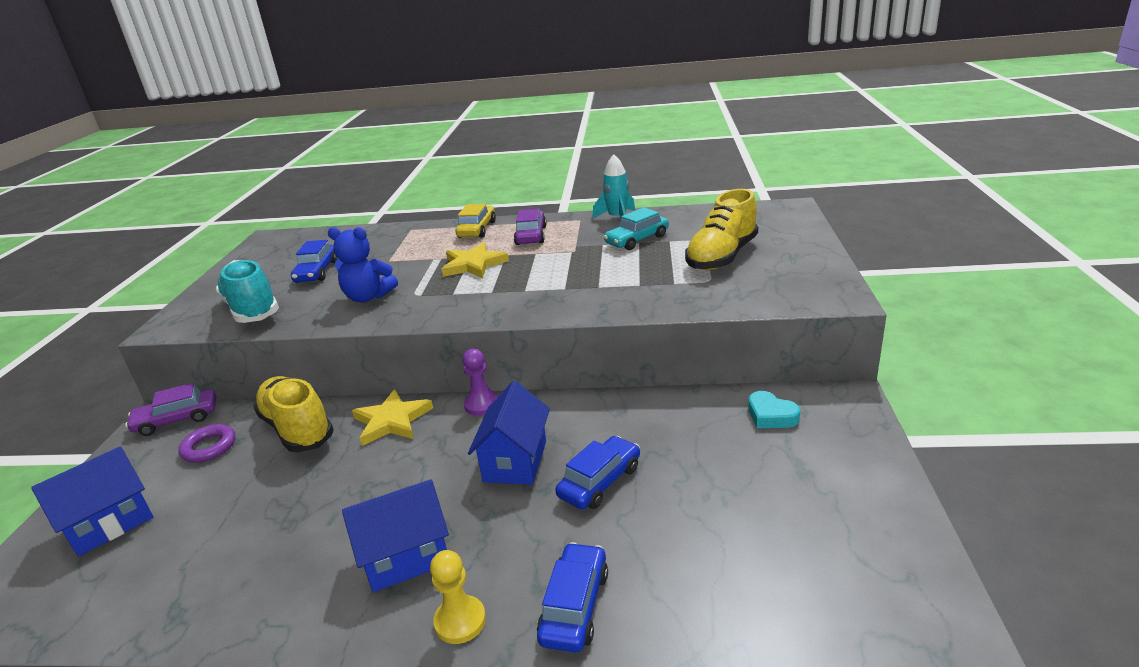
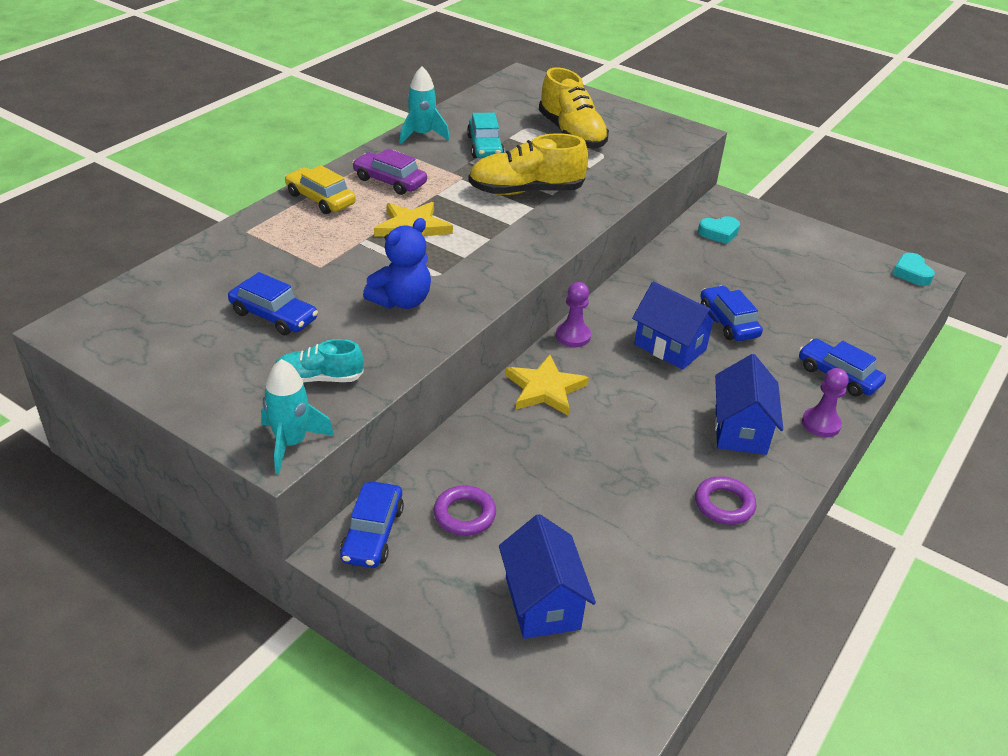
camera: 65 degrees left, 10 degrees up
purple car [125,383,216,436] -> blue car [340,481,404,568]
turquoise shoe [216,260,279,323] -> turquoise shoe [275,339,364,383], size x0.58
yellow shoe [253,376,334,452] -> yellow shoe moved to [468,133,588,195]
yellow pawn [430,550,486,644] -> purple pawn [802,368,849,437]
none -> turquoise rocket [261,359,334,474]
none -> purple ring [695,476,756,525]
none -> turquoise heart [893,253,935,286]

